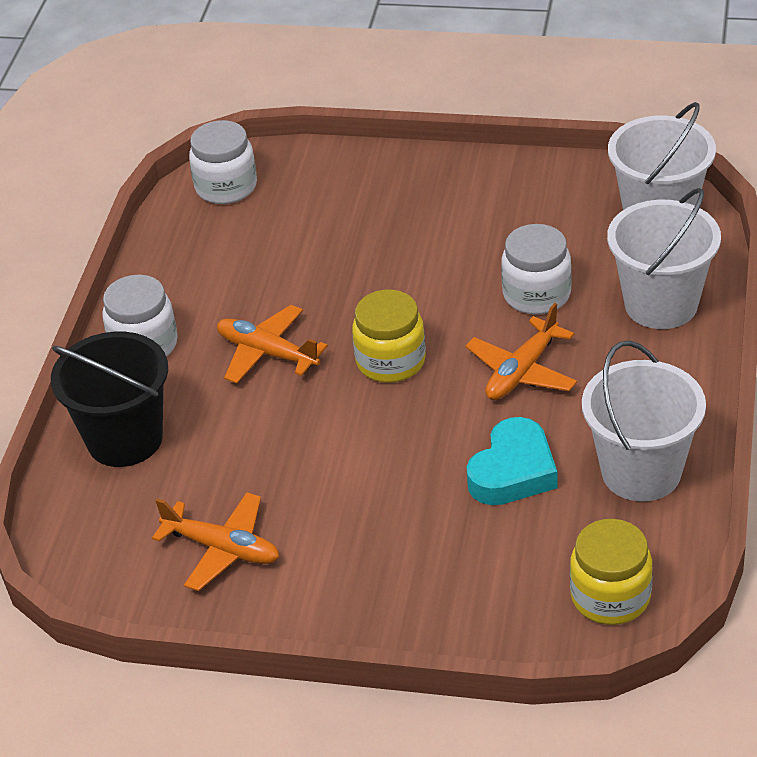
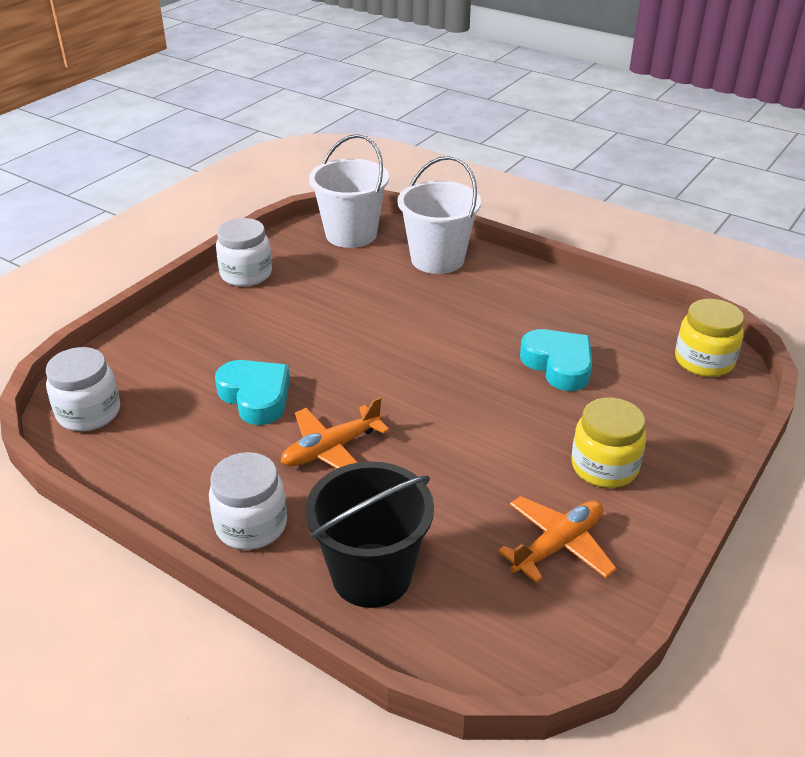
camera: 70 degrees left, 5 degrees down
yellow jar [352,290,426,383] -> yellow jar moved to [571,397,646,488]
orange plane [466,303,577,400] -> none
white jar [501,224,572,314] -> white jar moved to [216,218,272,287]
white bucket [582,341,706,501] -> none
none -> turquoise heart [215,360,290,425]

